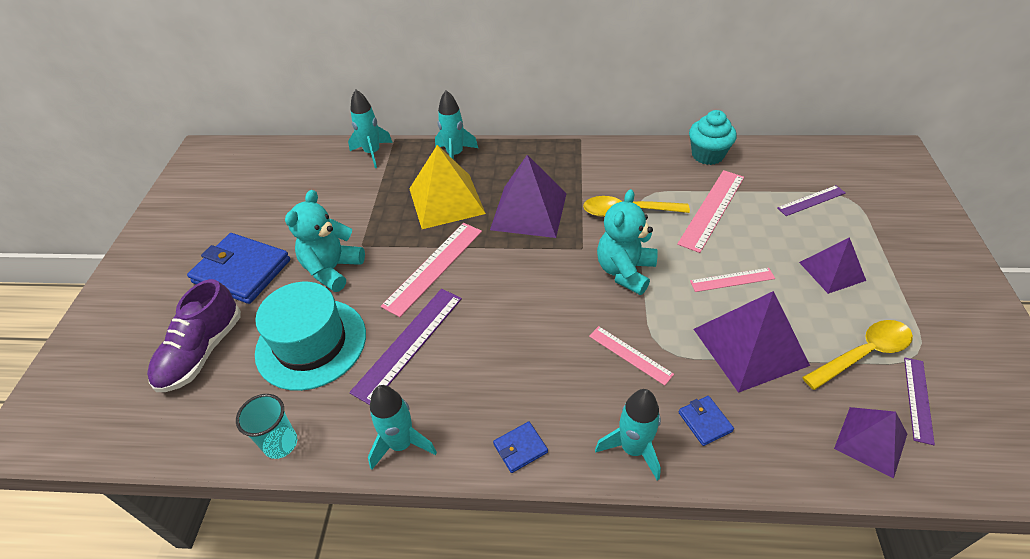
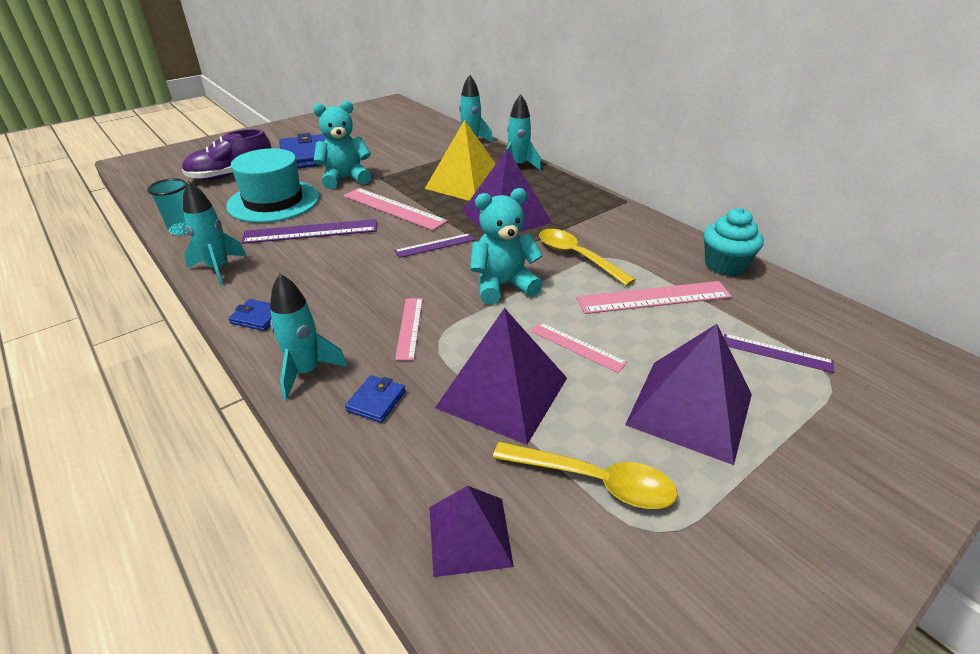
camera: 45 degrees right, 10 degrees down
pink ruler [381,223,482,317] -> pink ruler turned 45 degrees clockwise [344,188,448,230]
purple pyramid [799,237,866,294] -> purple pyramid [625,324,752,465], size x1.64
purple ruler [904,358,935,445] -> purple ruler moved to [394,233,475,258]

